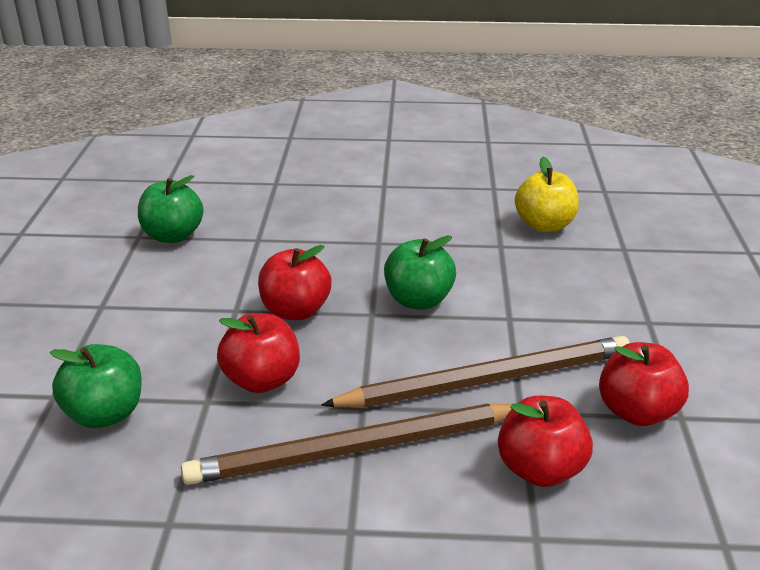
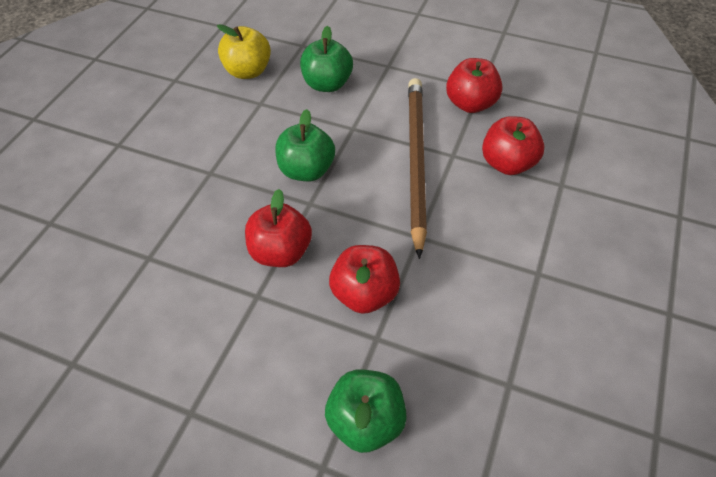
camera: 70 degrees left, 20 degrees up
green apple [138,175,203,243] -> green apple moved to [300,26,353,92]
brown pencil [181,404,512,485] -> none

